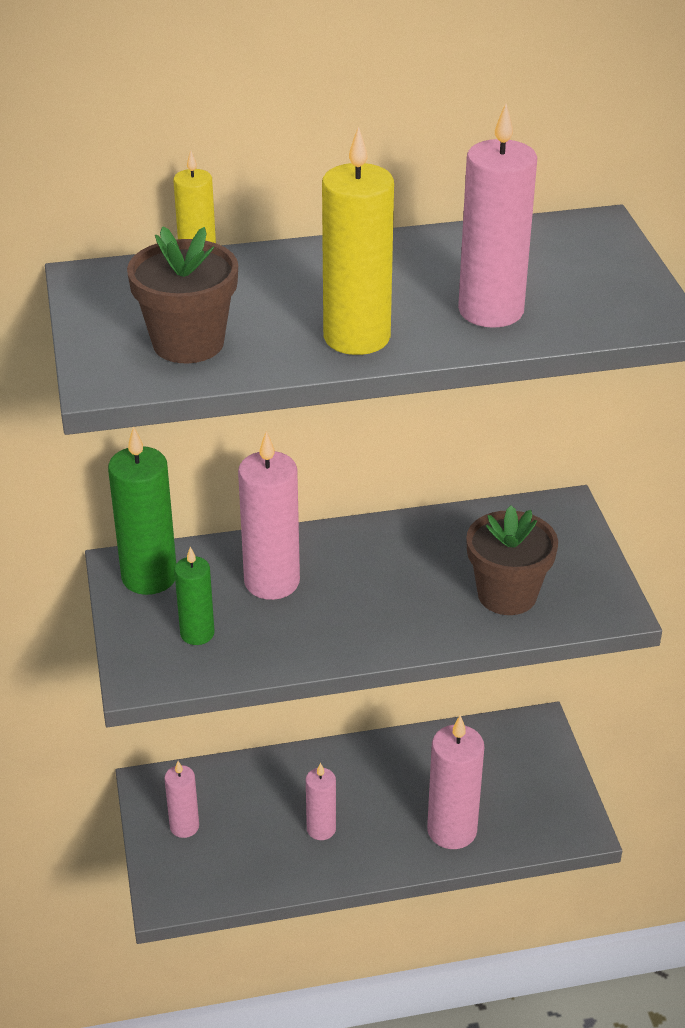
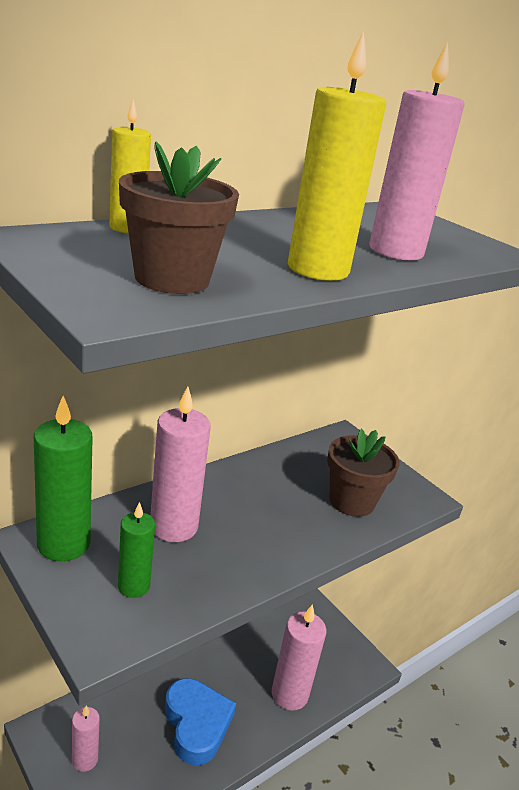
camera: 30 degrees left, 10 degrees down
pink candle [306,763,336,840] -> blue heart [165,678,236,765]

